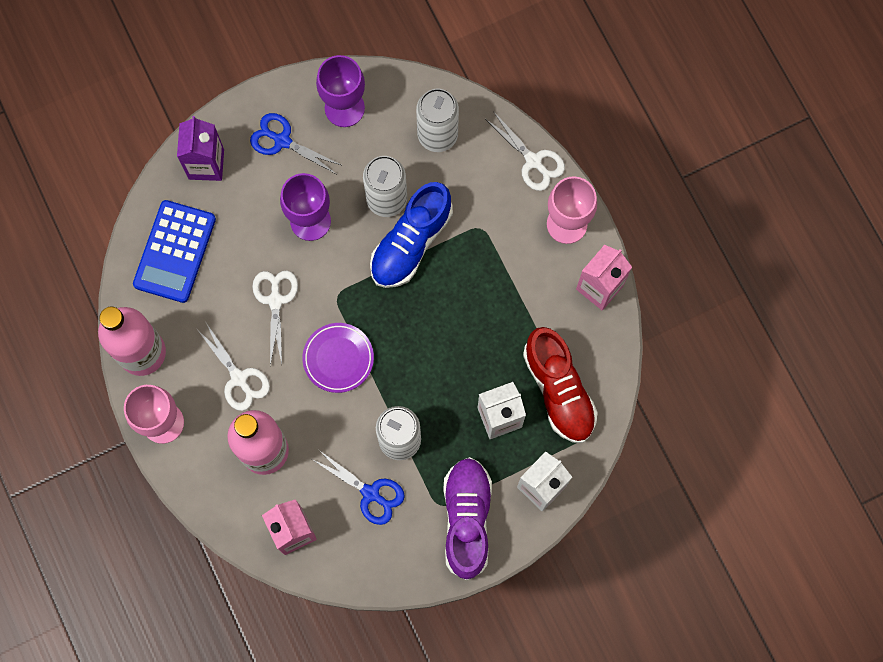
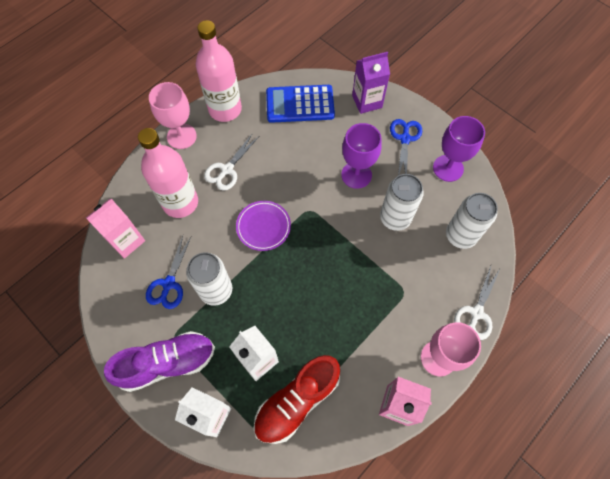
camera: 70 degrees right, 10 degrees down
white scissors [252,270,298,366] -> none
blue shoe [370,182,453,288] -> none

